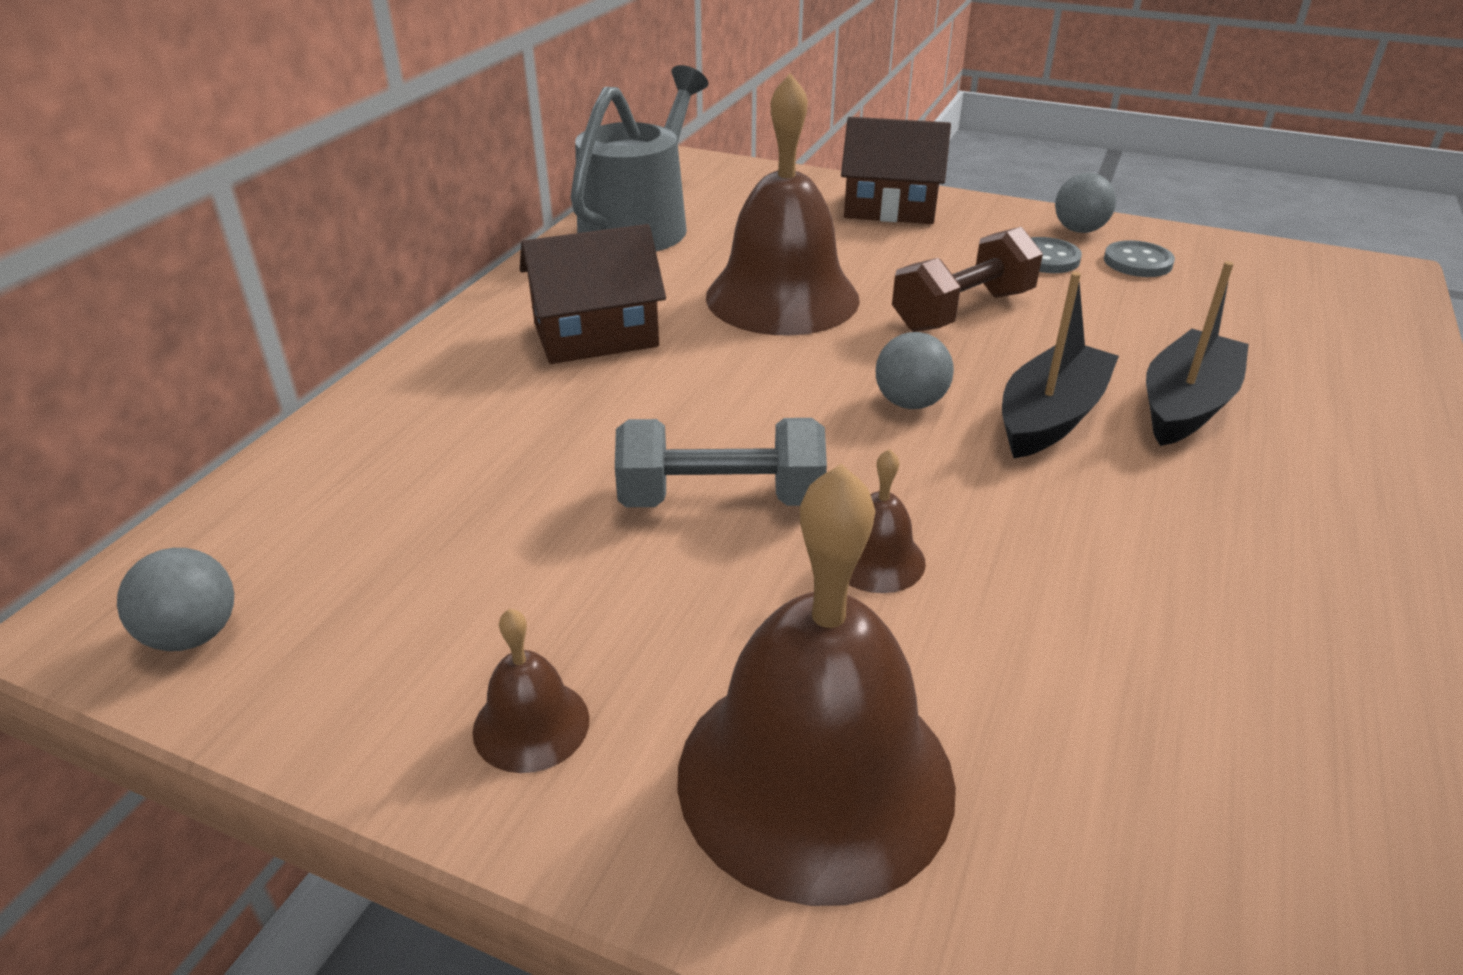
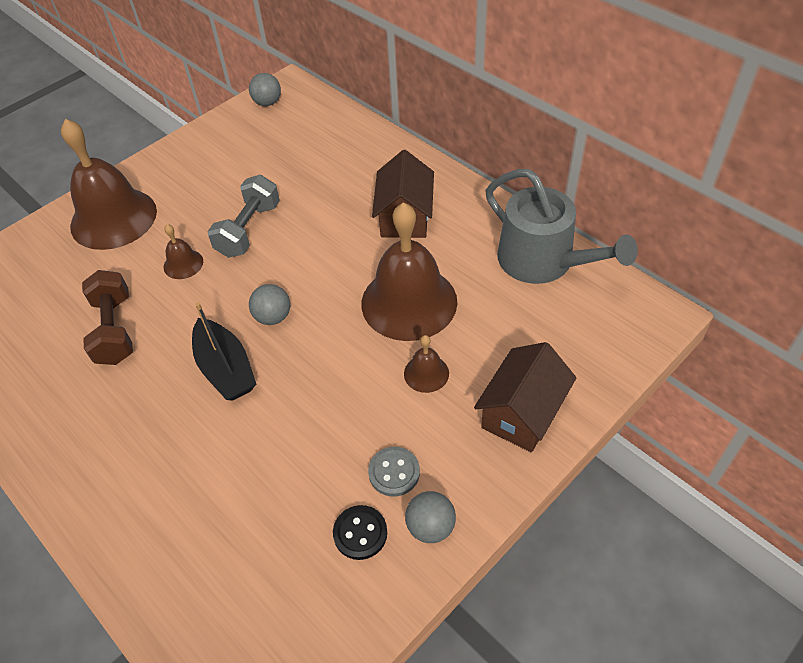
camera: 115 degrees right, 15 degrees up
brown bell [472,609,589,773] -> brown bell moved to [404,335,449,393]
brown dumbbell [892,227,1043,332] -> brown dumbbell moved to [82,270,133,365]
grey button [1104,240,1175,277] -> black button [333,505,387,560]
black boat [1146,261,1249,446] -> none

